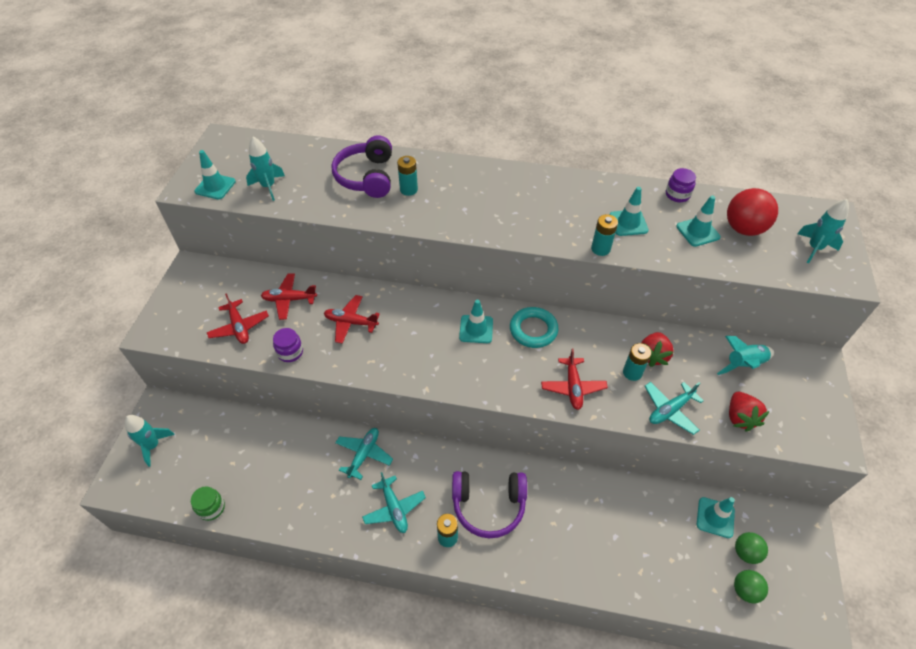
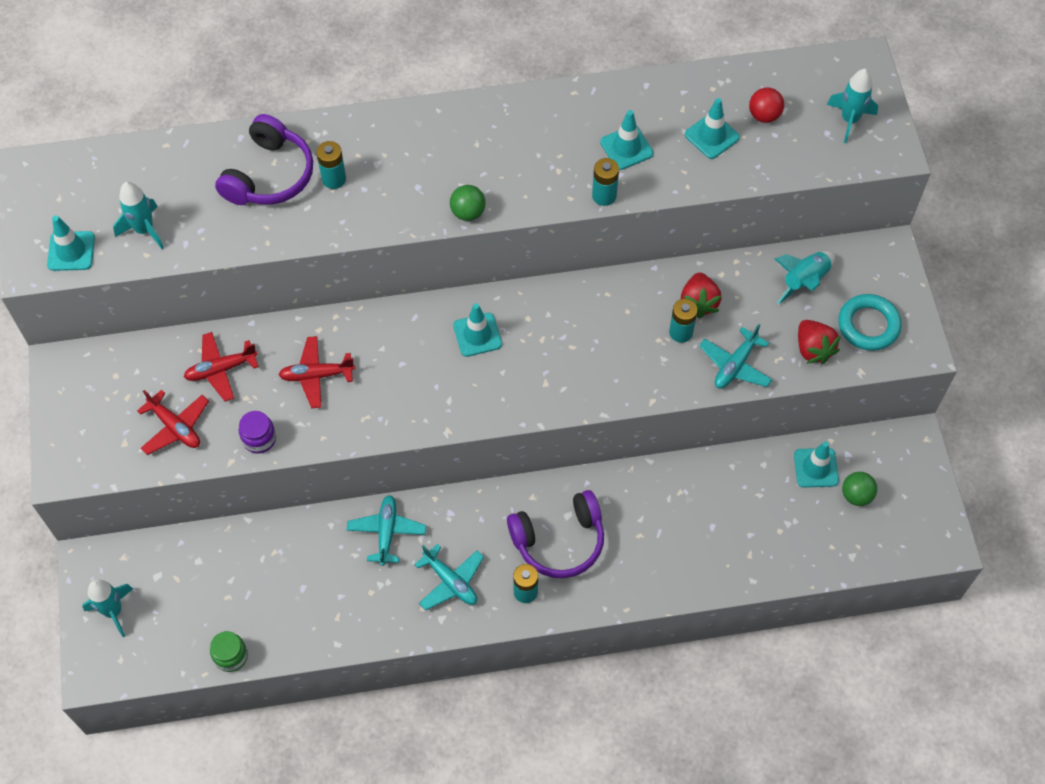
camera: 20 degrees left, 10 degrees up
purple headphones [331,135,392,198] -> purple headphones turned 135 degrees counterclockwise [215,114,313,205]
turquoise ring [510,307,559,348] -> turquoise ring moved to [838,294,902,351]
red plane [541,349,608,410] -> none
purple jar [666,168,696,202] -> none
red ball [727,188,778,236] -> red ball [749,88,784,123], size x0.60
green ball [734,570,768,603] -> green ball moved to [450,185,486,221]

